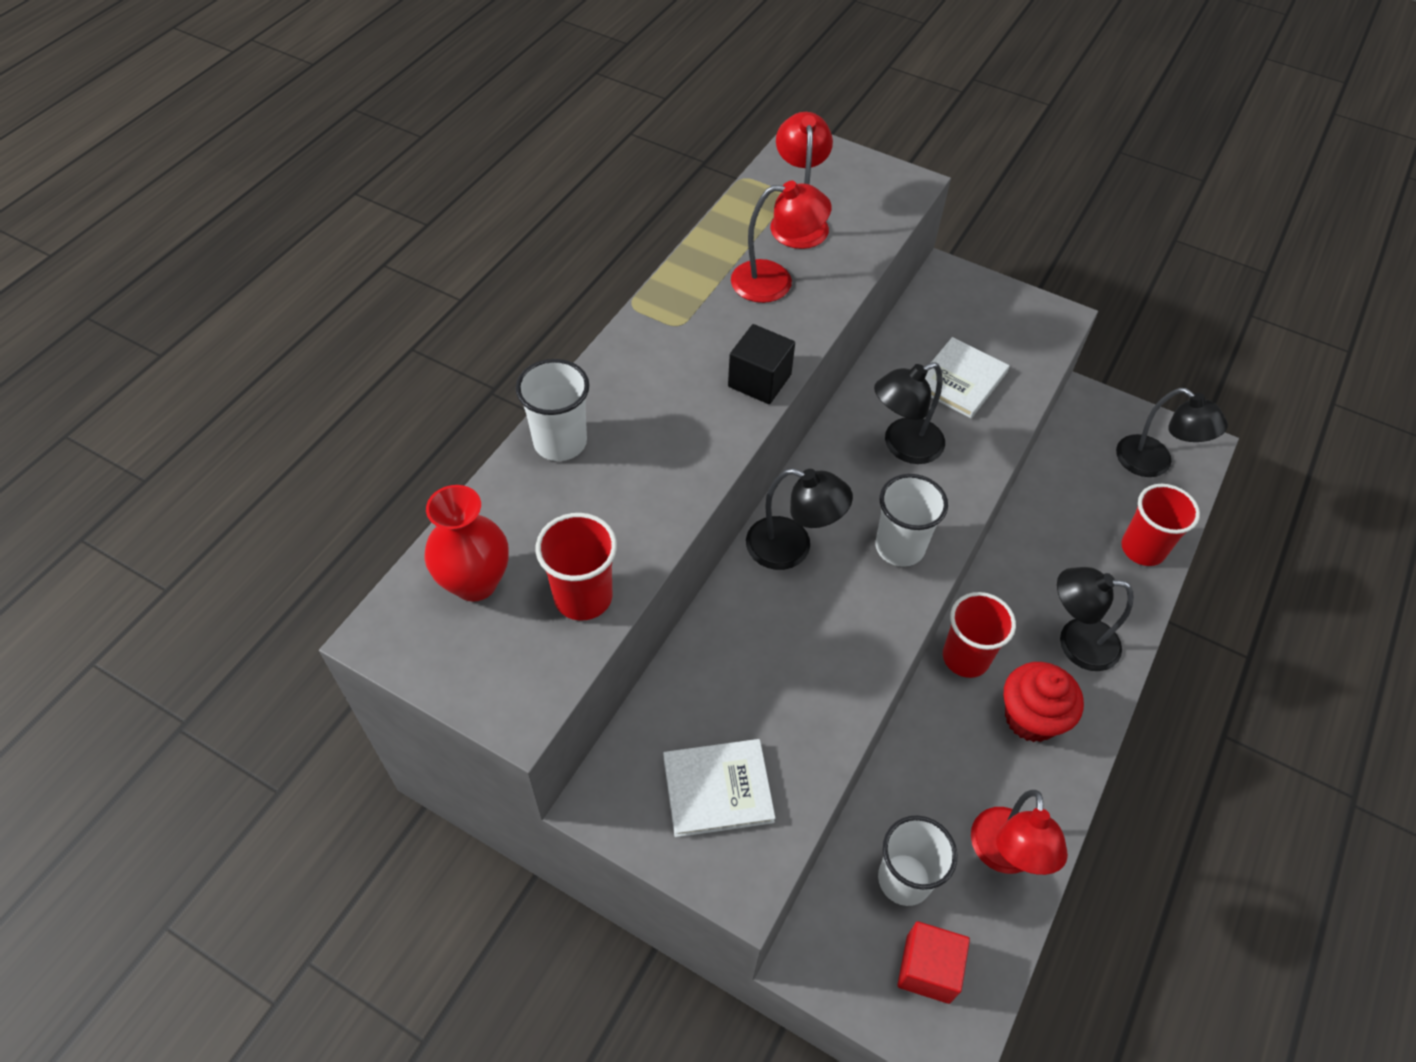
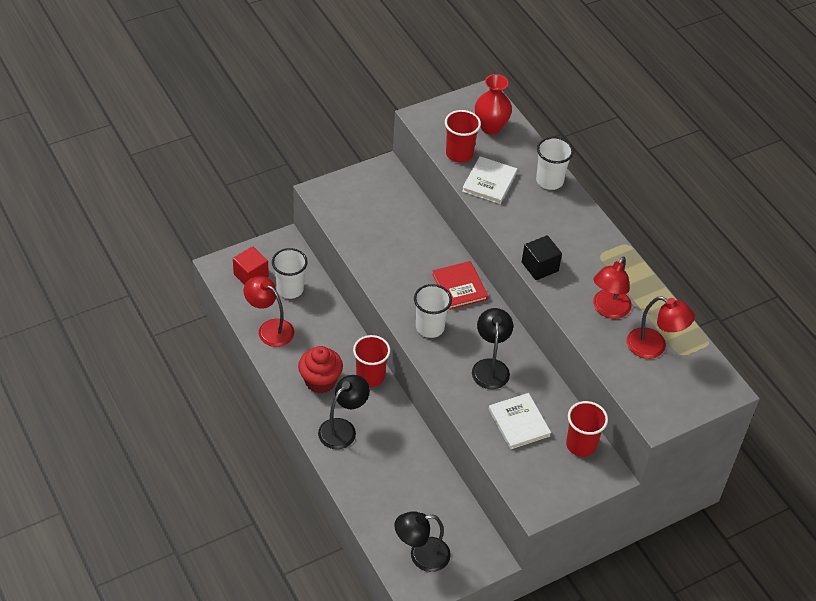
camera: 120 degrees right, 5 degrees down
white book [663,739,776,838] -> white book moved to [462,156,517,204]
black lamp [746,468,853,570] -> red book [432,261,489,310]
red cup [1121,484,1200,566] -> red cup moved to [566,401,608,457]

